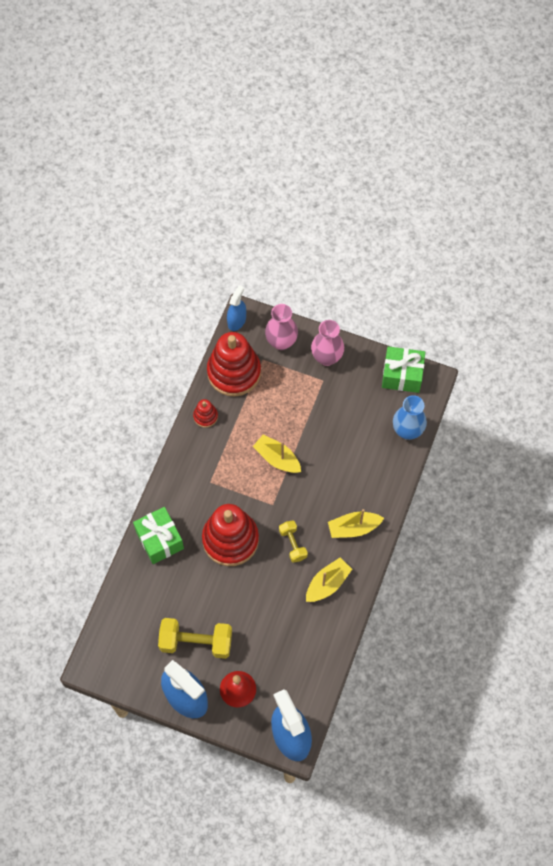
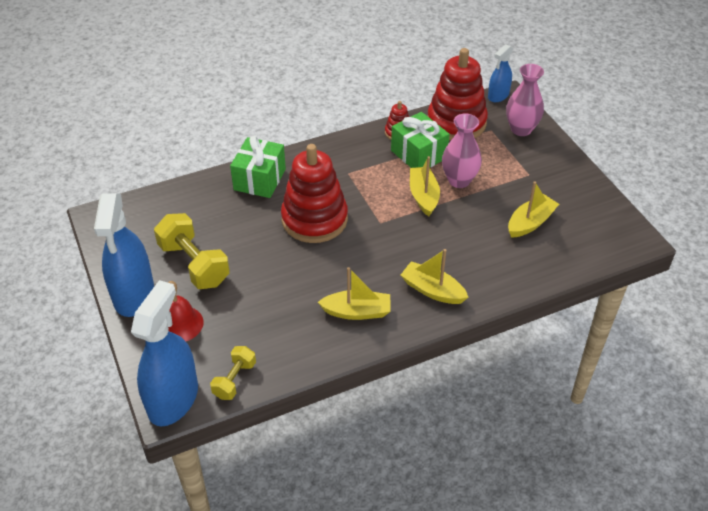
camera: 45 degrees right, 20 degrees down
blue spray bottle [227,285,246,331] -> blue spray bottle turned 150 degrees clockwise [488,44,513,102]
yellow dumbbell [279,520,308,563] -> yellow dumbbell moved to [210,346,256,400]
pink vase [311,320,344,366] -> pink vase moved to [442,114,482,188]
green gift [382,346,425,393] -> green gift moved to [391,112,450,168]
blue vase [393,395,427,440] -> none
none -> yellow boat [508,181,559,238]

